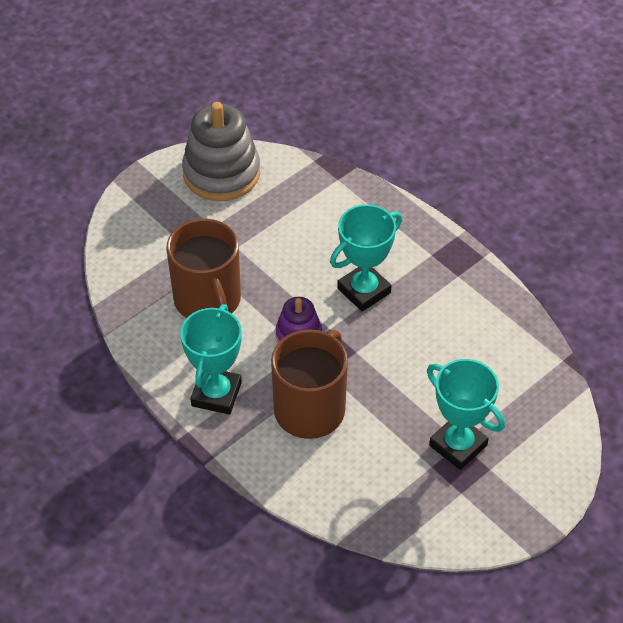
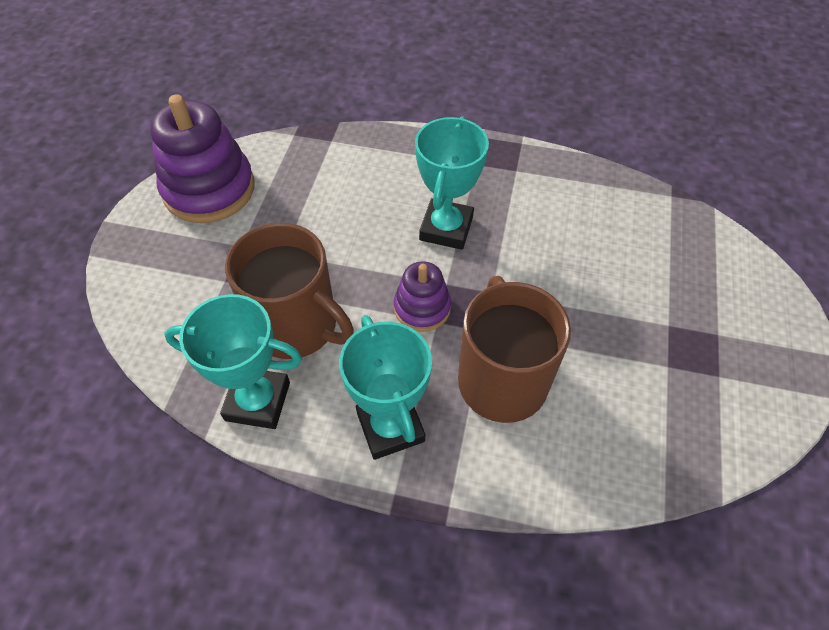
camera: 35 degrees left, 5 degrees up
grey stacking toy [182,102,260,201] -> purple stacking toy [150,94,254,223]
turquoise trophy [427,359,505,470] -> turquoise trophy moved to [164,294,302,429]

